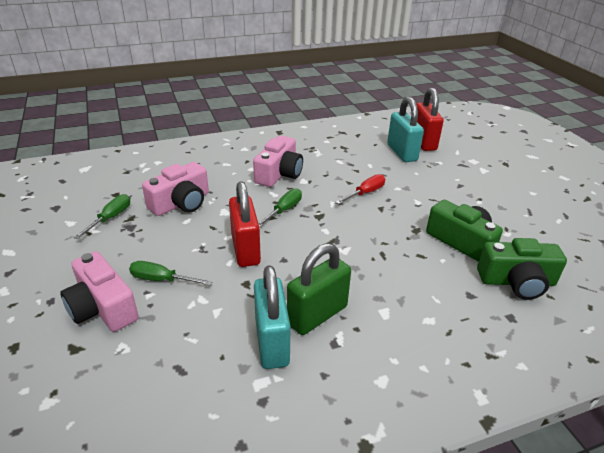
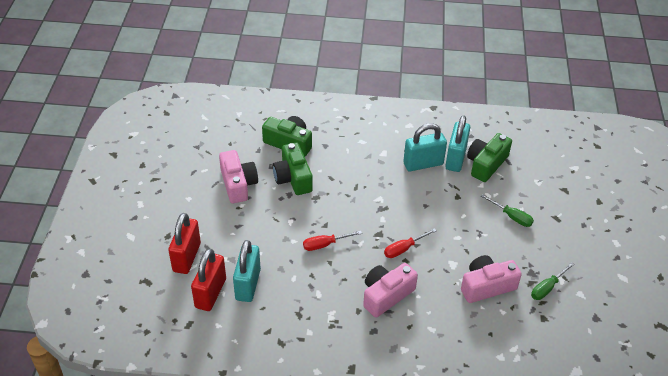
camera: 155 degrees left, 10 degrees up
pink camera [60,251,139,332] -> pink camera moved to [219,150,258,203]
red padlock [229,181,261,267] -> red padlock moved to [168,213,201,274]
green screwdriver [258,188,302,227] -> red screwdriver [384,228,437,258]
green padlock [287,243,351,335] -> turquoise padlock [403,123,447,171]
none -> green camera [467,133,512,182]

